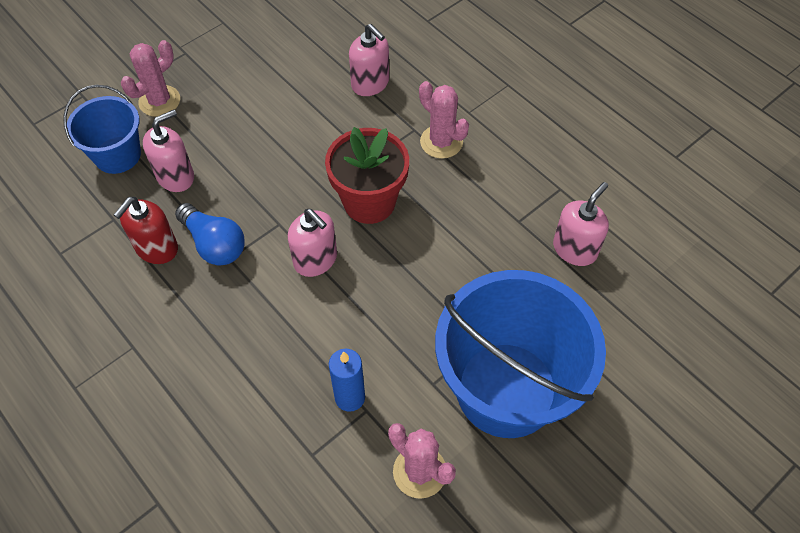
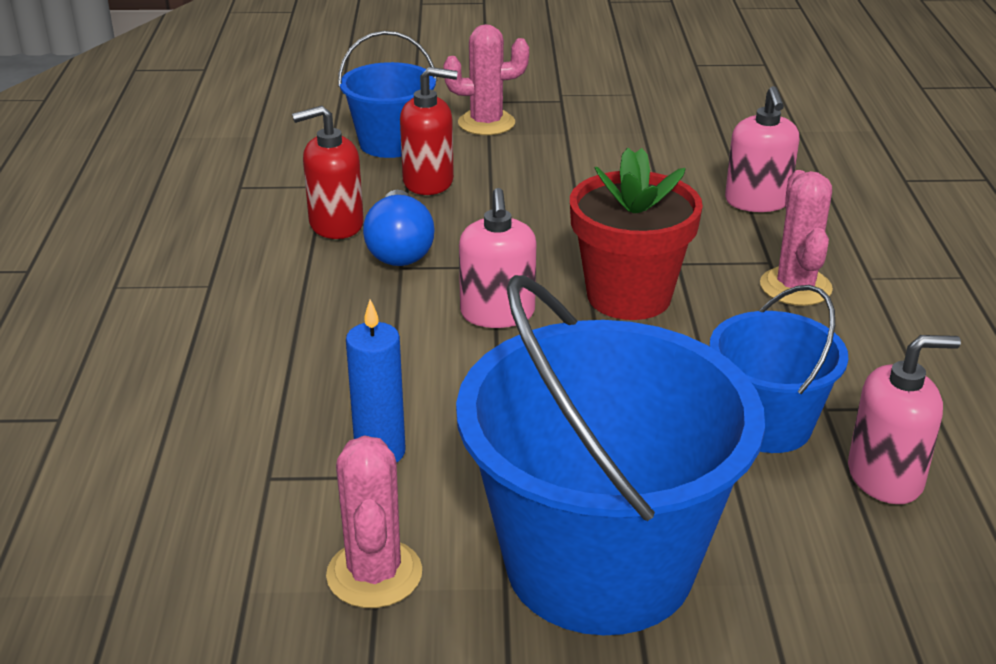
camera: 40 degrees right, 25 degrees down
pink soap dispenser [143,110,194,192] -> red soap dispenser [400,67,458,195]
none -> blue bucket [710,285,848,453]

